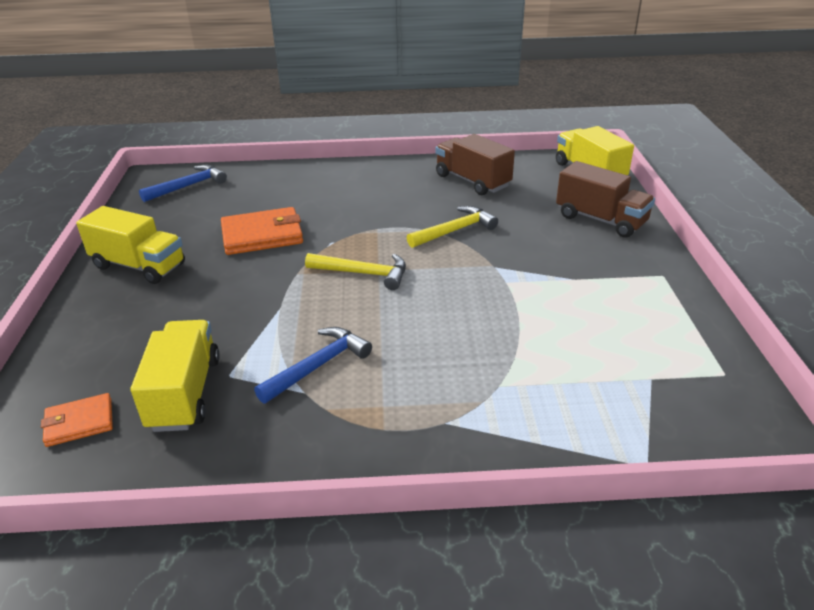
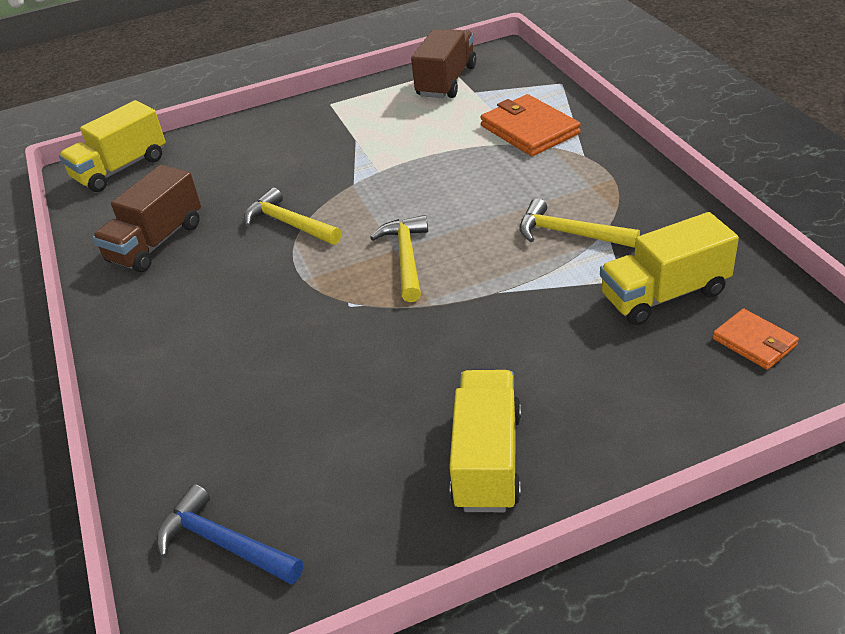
camera: 105 degrees left, 5 degrees up
orange wallet [221,207,303,255] -> orange wallet moved to [480,94,581,156]
blue hammer [254,327,372,404] -> yellow hammer [519,198,640,248]
brown truck [556,161,655,238] -> brown truck moved to [411,29,476,98]

